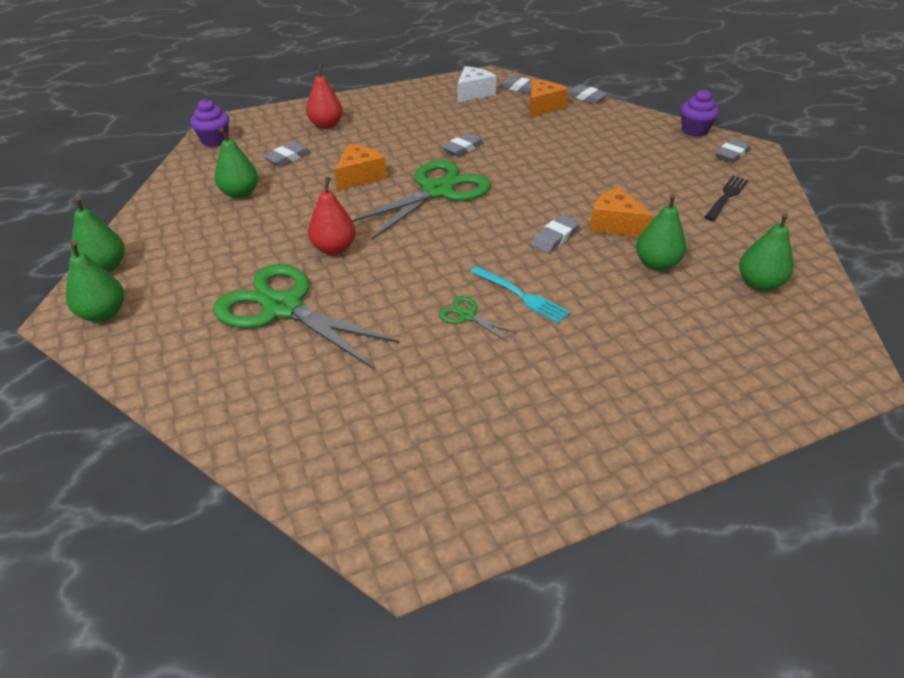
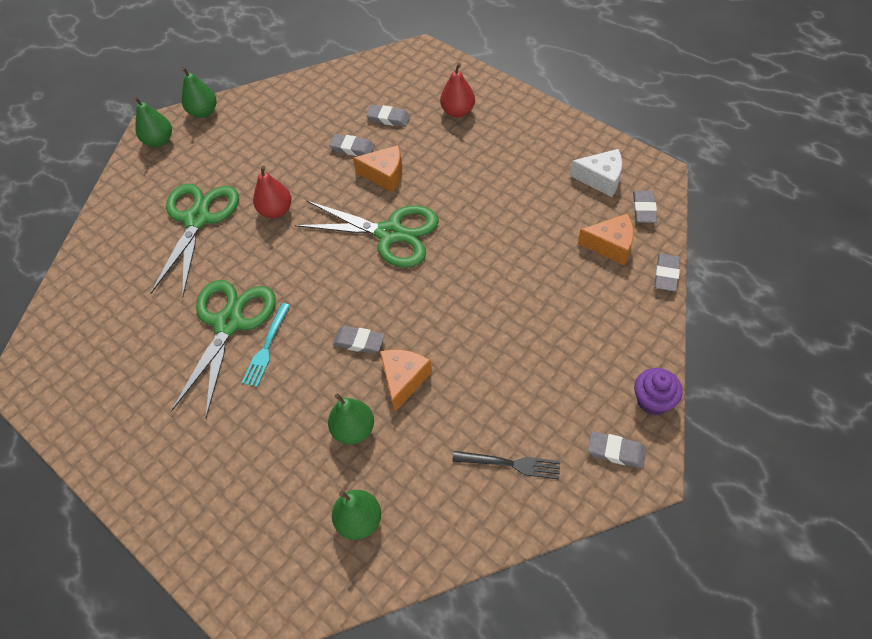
camera: 70 degrees right, 15 degrees up
purple cupcake [190,99,229,147] -> none
green pear [214,128,258,199] -> none
green scissors [439,296,518,342] -> green scissors [171,280,276,418], size x2.39
grey eraser [442,133,484,157] -> grey eraser moved to [329,134,375,156]

